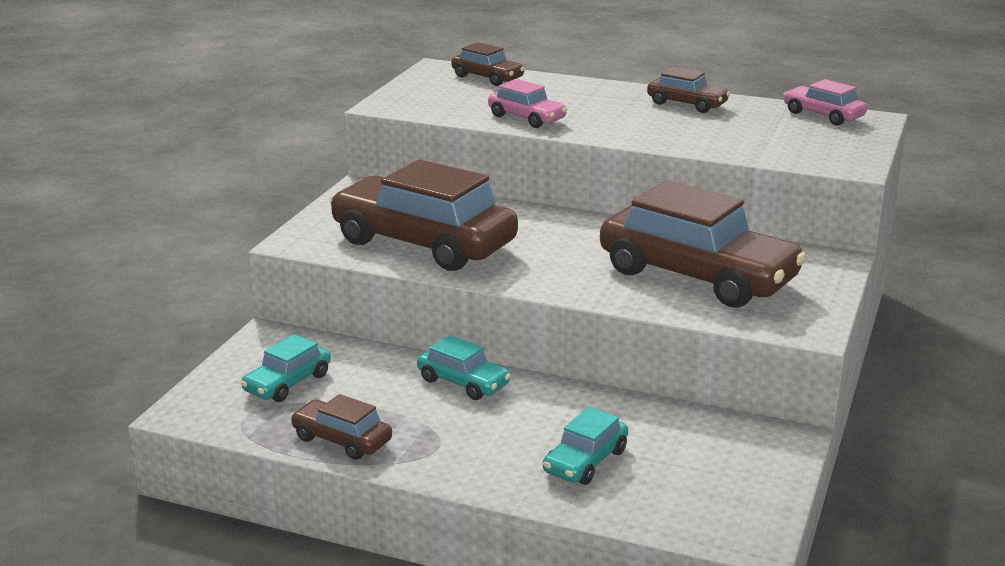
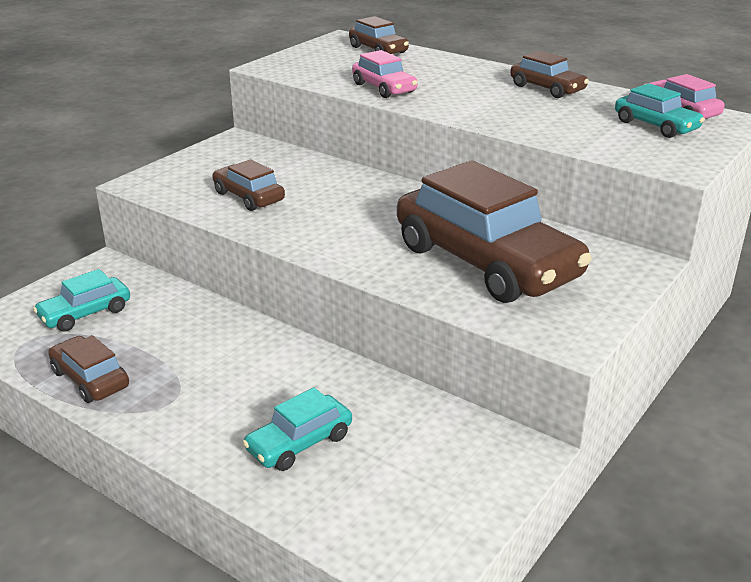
camera: 15 degrees right, 5 degrees up
brown car [329,159,518,271] -> brown car [212,159,285,211], size x0.47
turquoise car [417,335,511,400] -> turquoise car moved to [615,83,705,138]

